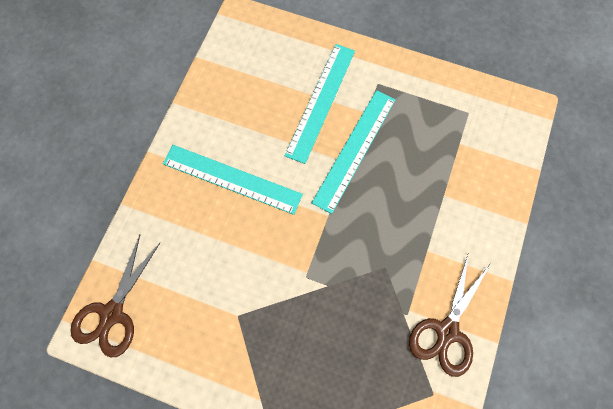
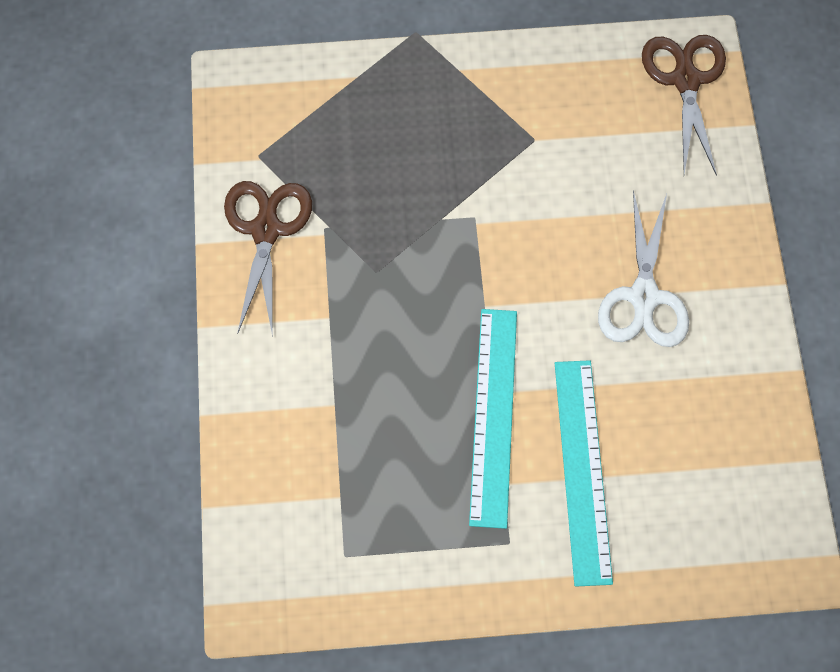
camera: 155 degrees right, 5 degrees down
turquoise ruler [163,145,303,215] -> white scissors [598,190,689,347]

